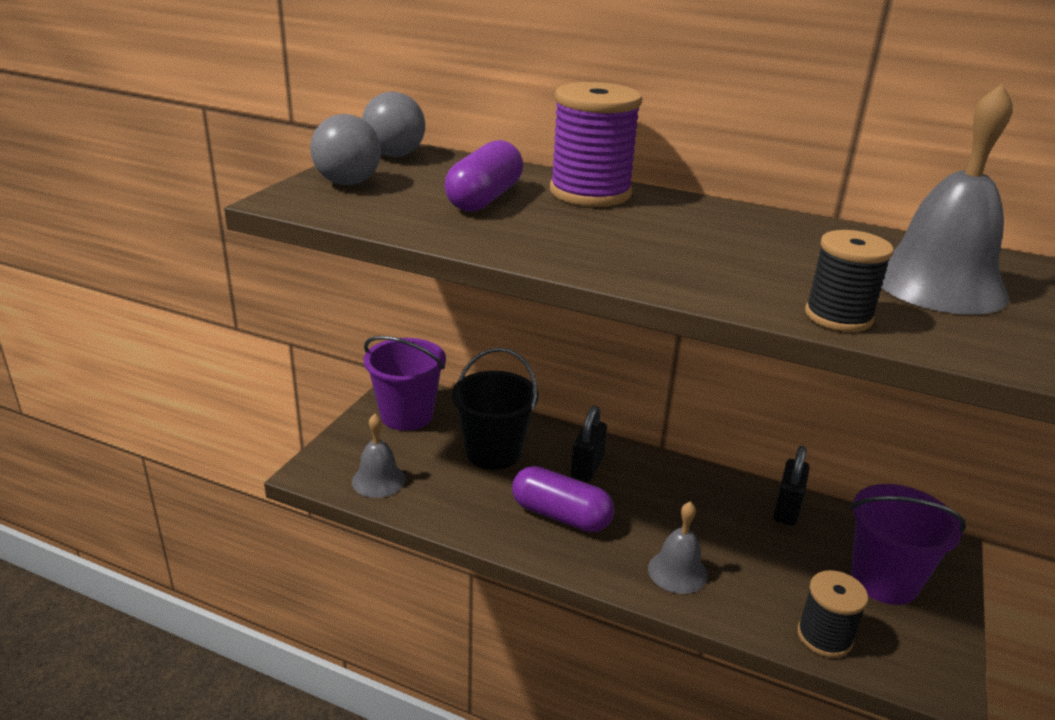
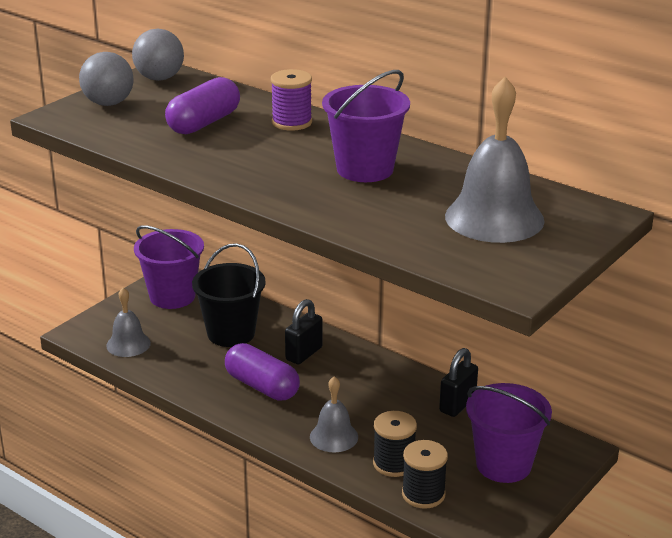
camera: 15 degrees right, 0 degrees up
purple spool [550,82,642,207] -> purple spool [271,69,312,131], size x0.61
black spool [805,230,893,332] -> black spool moved to [373,411,417,477]
none -> purple bucket [322,70,410,182]

